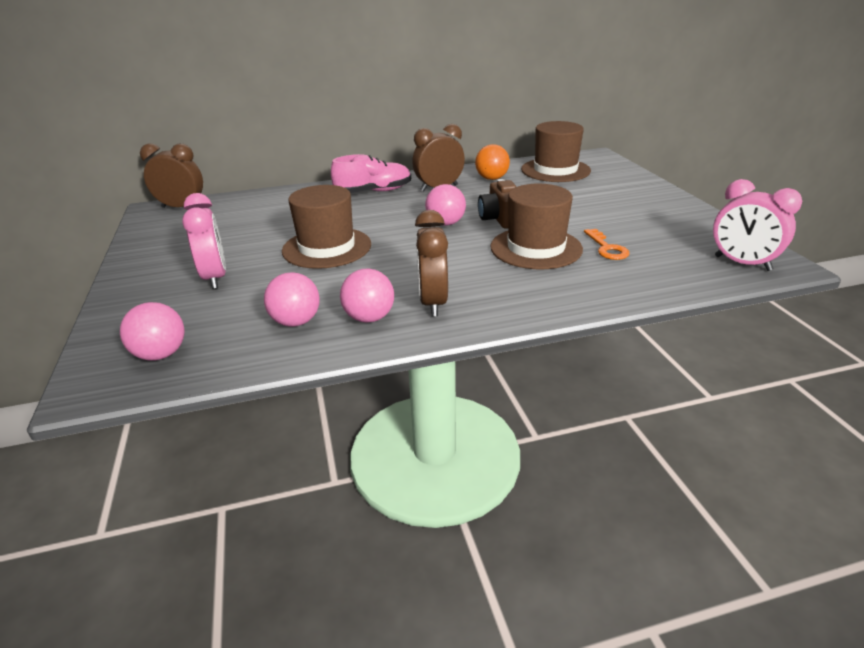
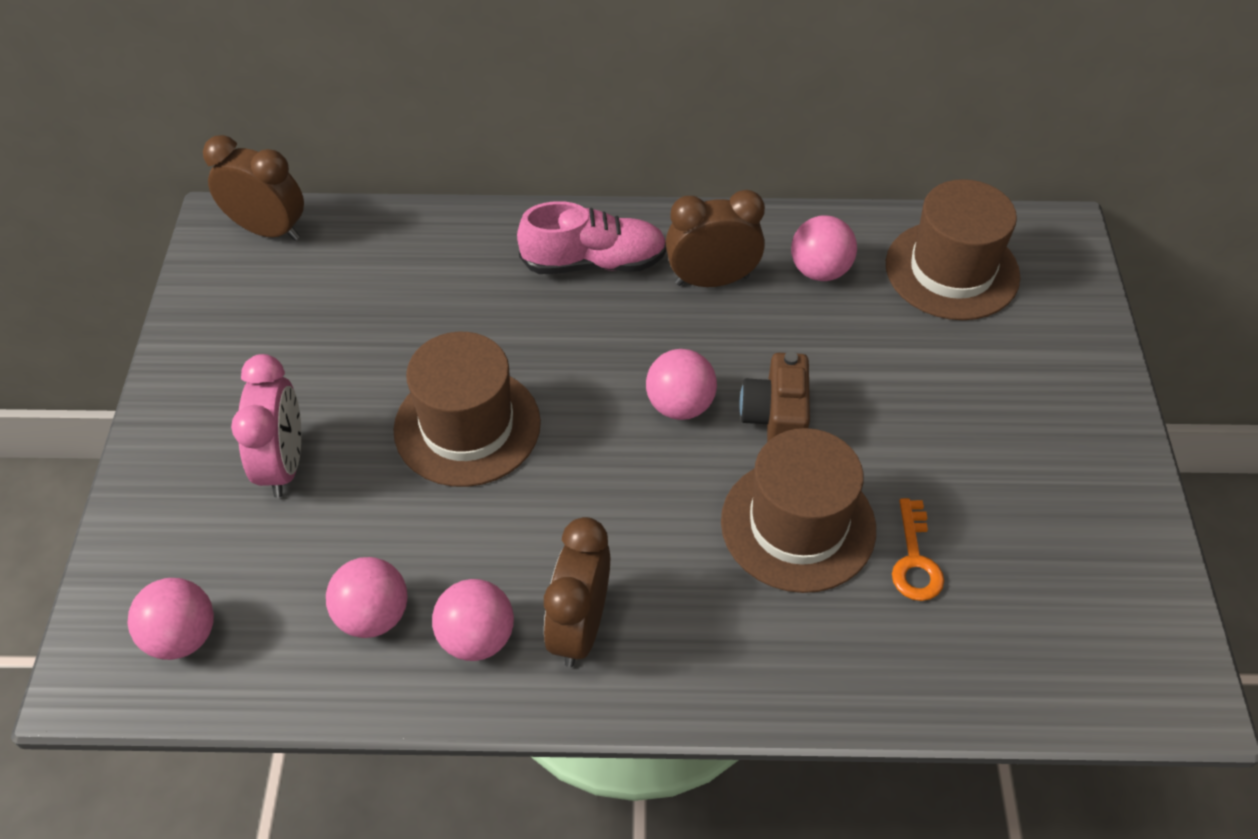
camera: 15 degrees right, 20 degrees up
orange ball [475,144,510,180] -> pink ball [791,215,857,281]
pink clock [713,179,802,271] -> none

